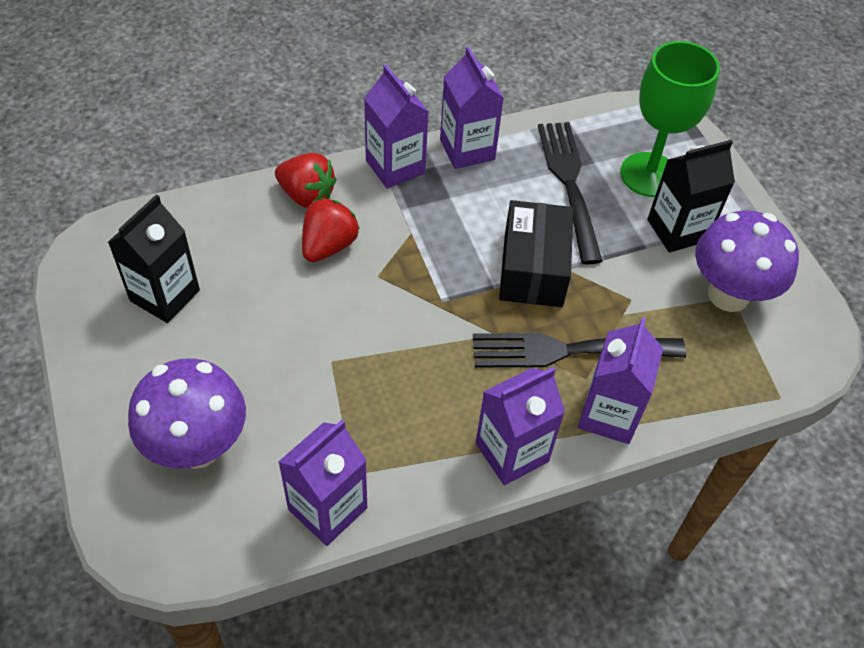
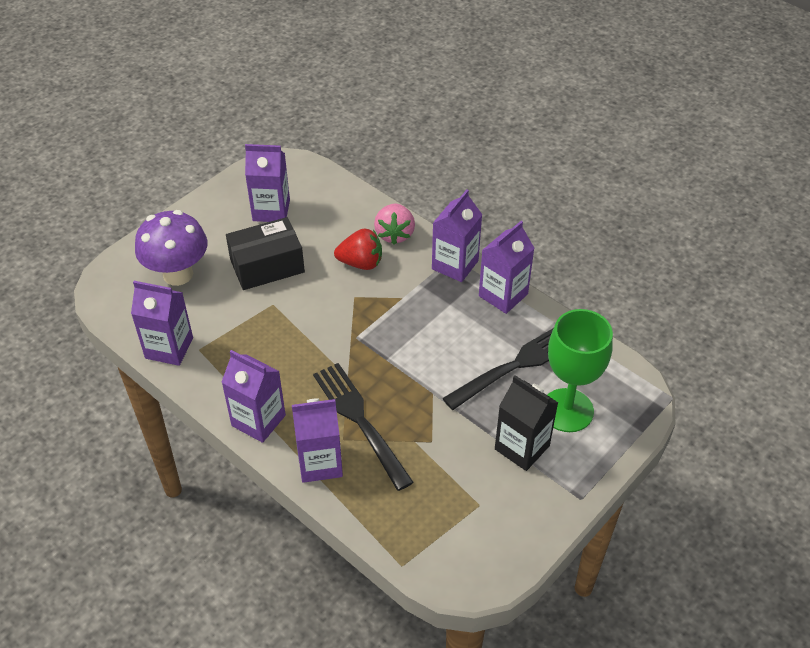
camera: 65 degrees right, 5 degrees down
black carton [108,194,200,323] -> purple carton [245,144,290,222]
red strawberry [275,153,336,208] -> pink strawberry [374,203,415,245]
black box [499,200,573,307] -> black box moved to [226,217,305,290]
purple mushroom [695,211,799,312] -> none

